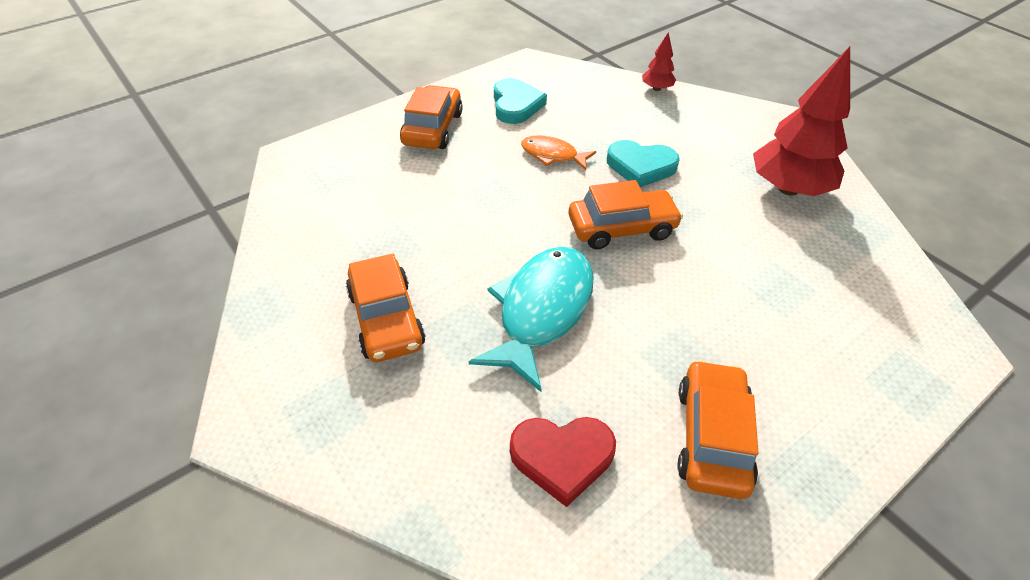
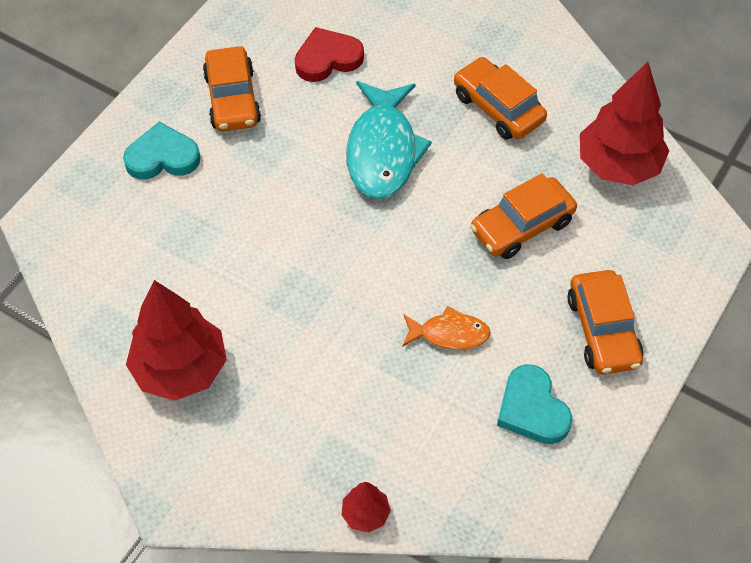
camera: 160 degrees right, 10 degrees up
orange car [569,180,683,249] -> orange car moved to [470,173,577,259]
turquoise heart [607,140,680,187] -> turquoise heart moved to [123,121,201,180]
none -> red tree [580,62,669,185]

